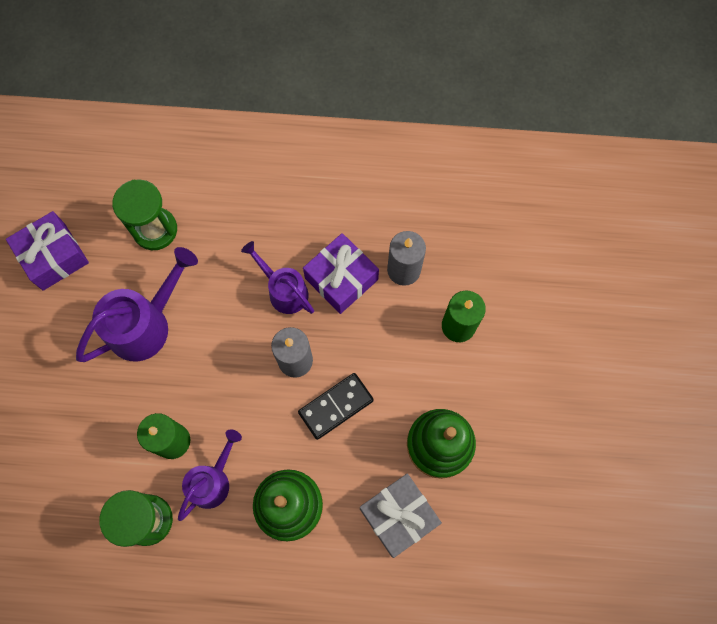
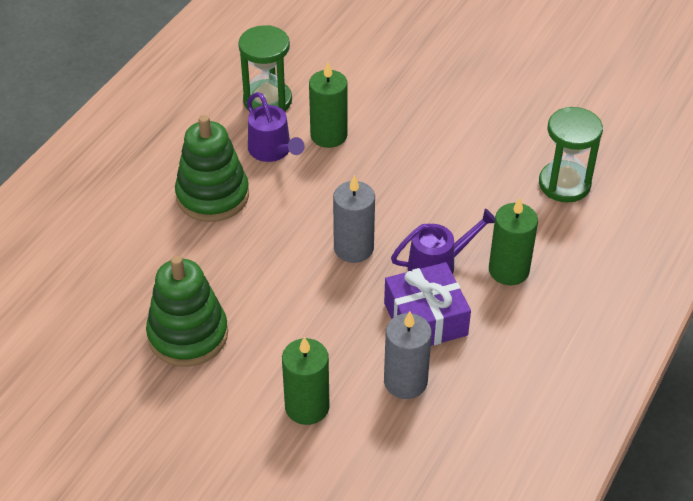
camera: 115 degrees right, 25 degrees down
purple gift [6,211,89,291] -> none
purple watering can [76,247,198,362] -> none
black domino [298,373,374,440] -> none
grey gift [360,473,442,558] -> none
none -> green candle [489,198,538,285]

